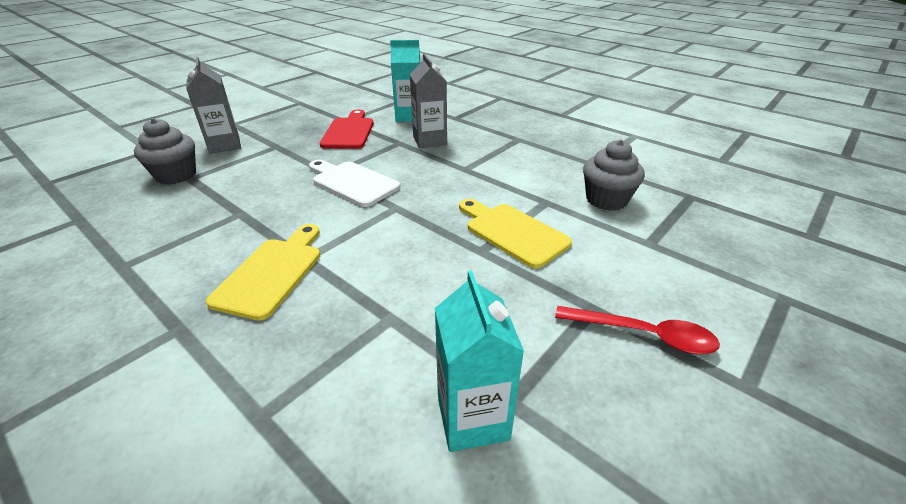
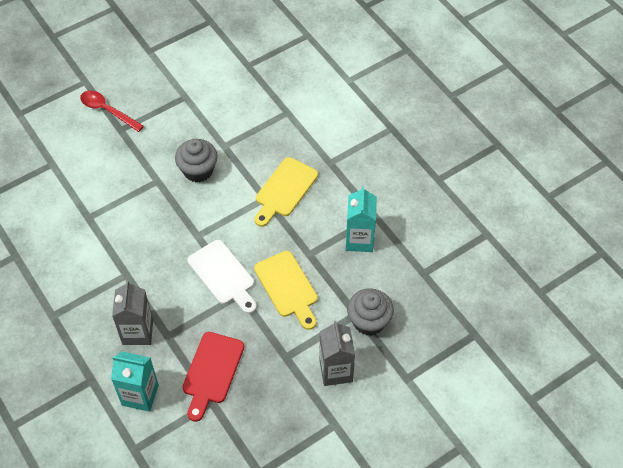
camera: 165 degrees left, 20 degrees up
turquoise carton [435,270,524,452] -> turquoise carton moved to [346,186,377,252]
yellow cutting board [459,199,572,268] -> yellow cutting board moved to [254,251,318,330]
grey cupcake [583,140,645,211] -> grey cupcake moved to [175,139,218,182]

